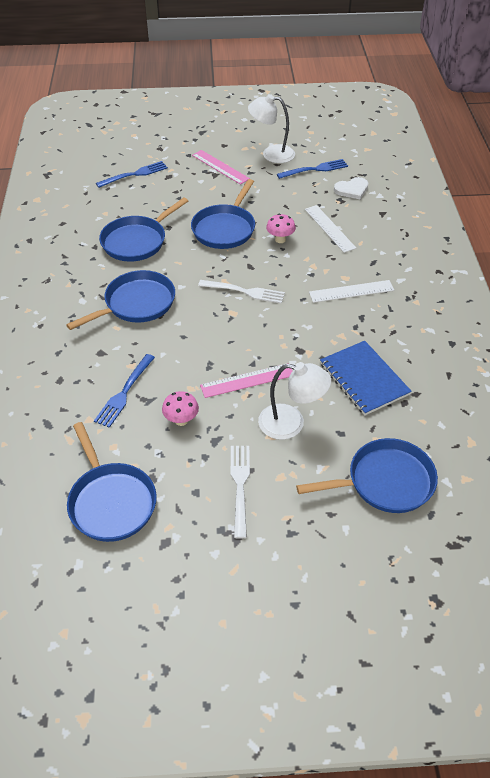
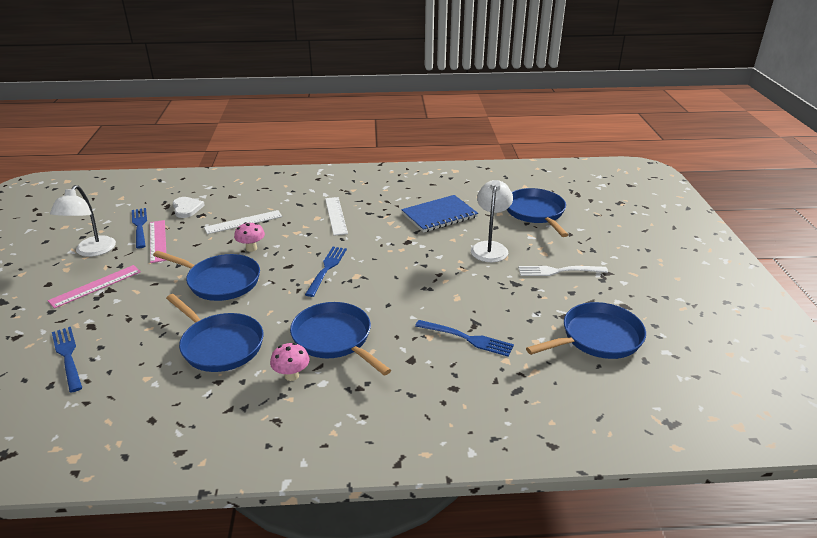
camera: 90 degrees left, 15 degrees down
pink mushroom [162,391,199,426] -> pink mushroom moved to [270,343,309,381]
white fork [198,280,285,304] -> blue fork [305,247,347,297]
pink ruler [200,363,292,398] -> pink ruler moved to [150,220,167,263]

